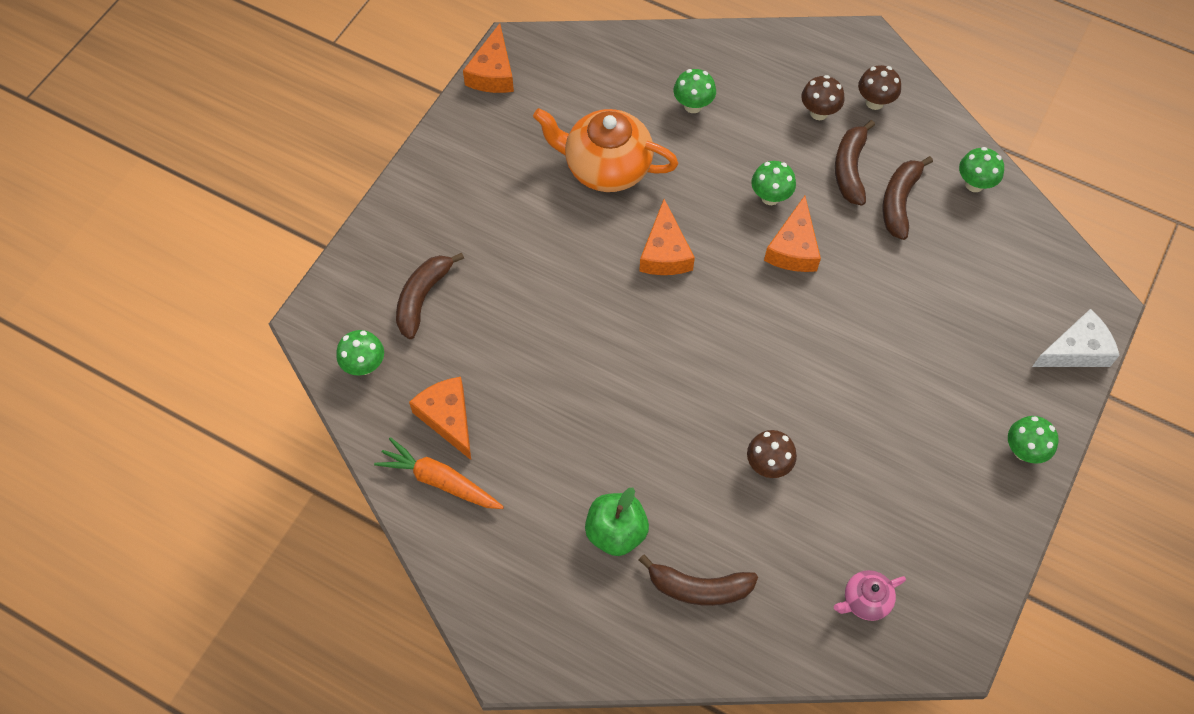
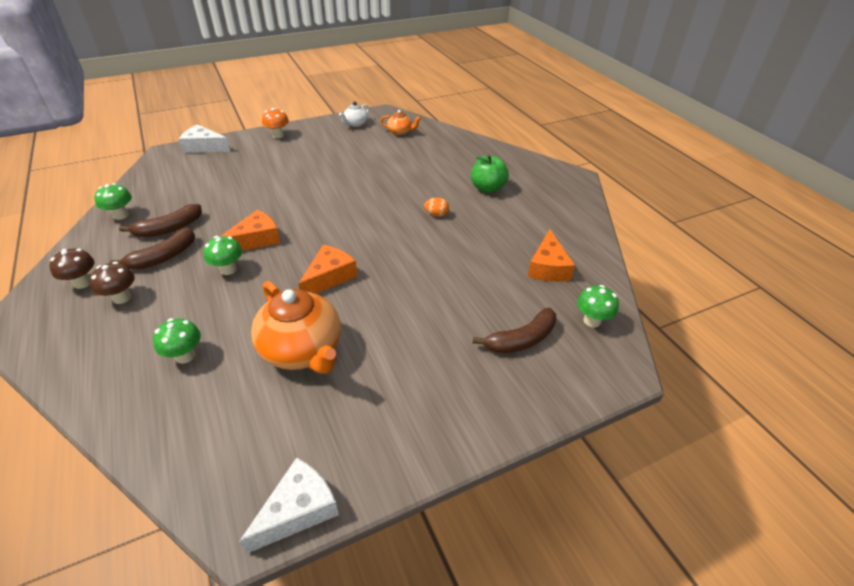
camera: 145 degrees left, 20 degrees down
orange carrot [374,437,504,509] -> none
orange cheese [463,23,514,93] -> white cheese [239,457,339,554]
brown banana [639,555,758,606] -> none
brown mushroom [747,430,797,478] -> none
pink teapot [834,570,906,621] -> orange teapot [380,110,421,136]
green mushroom [1008,416,1059,464] -> orange mushroom [262,108,289,138]
none -> white teapot [339,102,369,127]
none -> orange egg [424,198,449,217]

